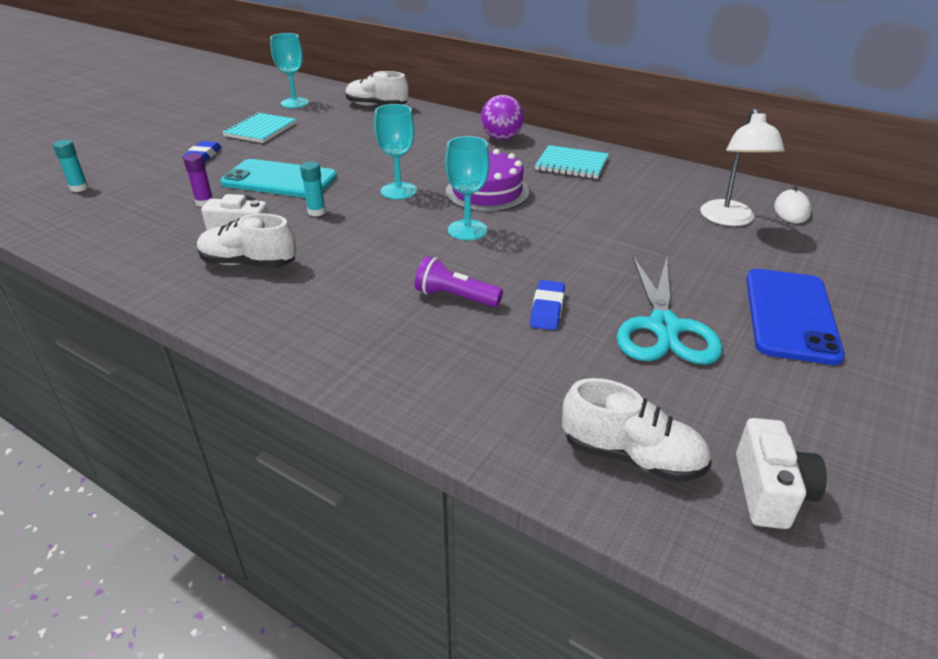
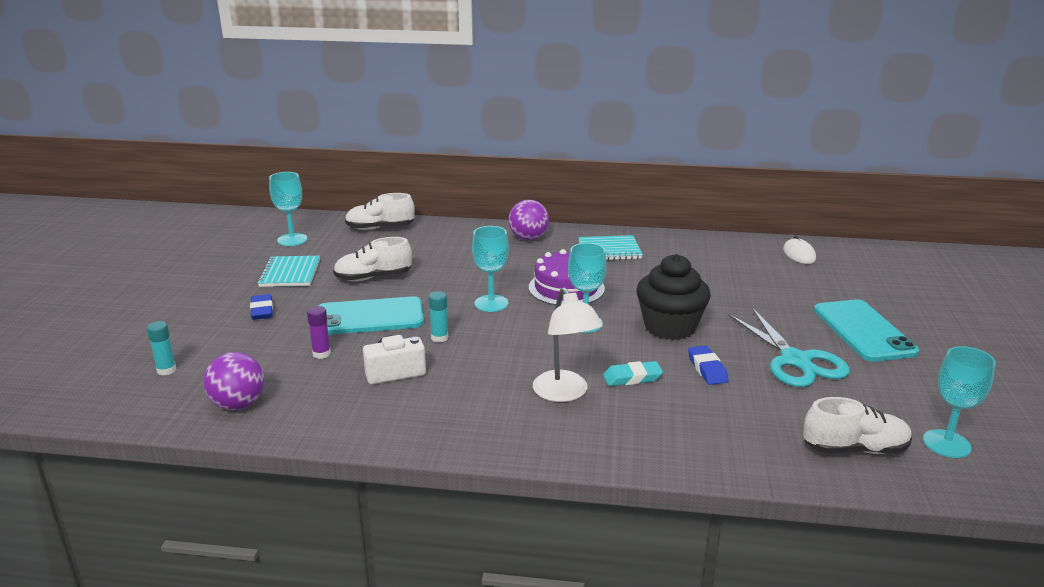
camera: 25 degrees left, 10 degrees down
white shoe [197,213,296,268] -> white shoe moved to [333,237,412,281]
purple flashlight [415,256,503,307] -> turquoise eraser [603,361,663,386]
white lamp [700,109,785,226] -> white lamp moved to [533,287,603,402]
white camera [736,418,827,529] -> turquoise goblet [923,346,996,458]
blue phone [746,269,845,365] -> turquoise phone [814,299,919,362]
none -> purple ball [203,352,264,410]
none -> black cupcake [637,254,711,340]

